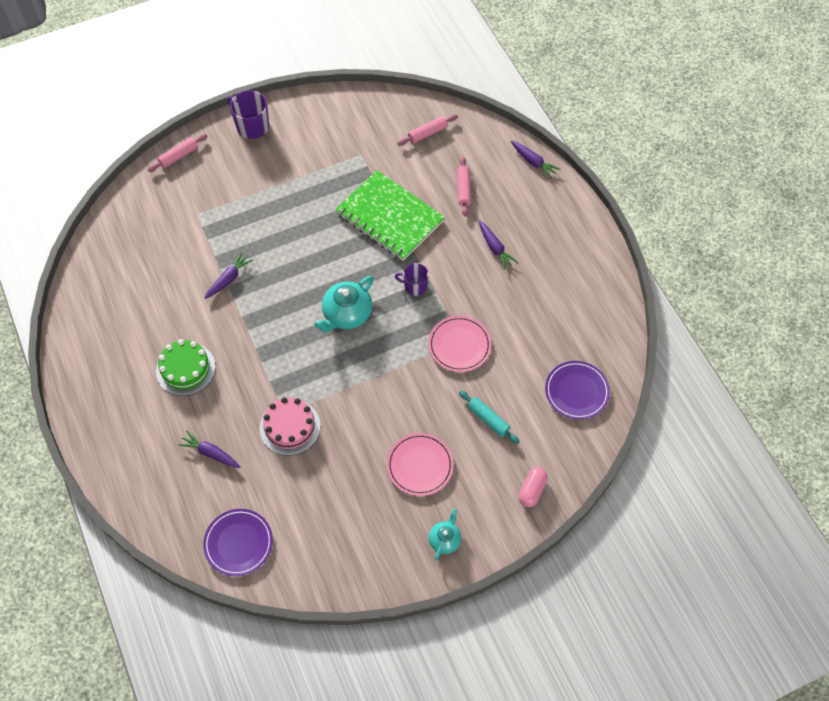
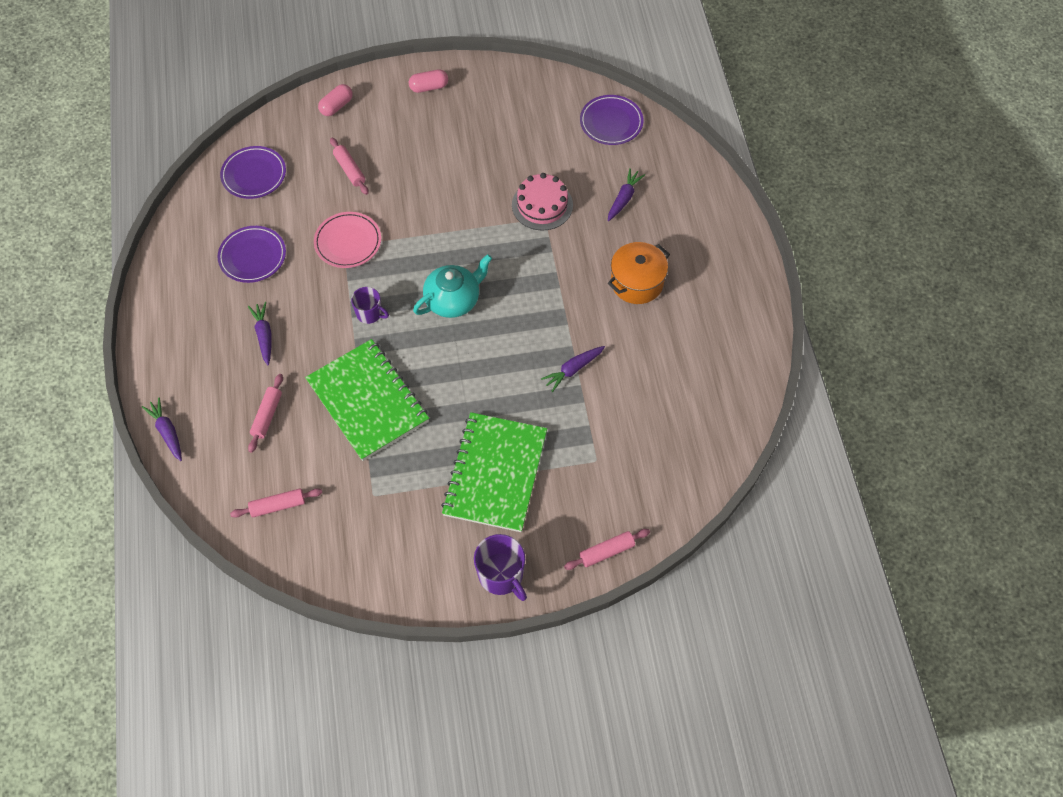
camera: 165 degrees left, 0 degrees up
green cake [156,339,216,396] -> orange pot [608,242,670,304]
purple carrot [177,431,241,468] -> purple carrot turned 105 degrees counterclockwise [608,168,645,221]
pink plate [387,433,454,496] -> none
turquoise teapot [429,508,461,561] -> pink capsule [409,70,448,93]
turquoise rolling pin [459,390,520,444] -> pink rolling pin [330,138,368,195]
none -> purple plate [217,226,286,283]
none -> green notebook [441,412,547,532]

